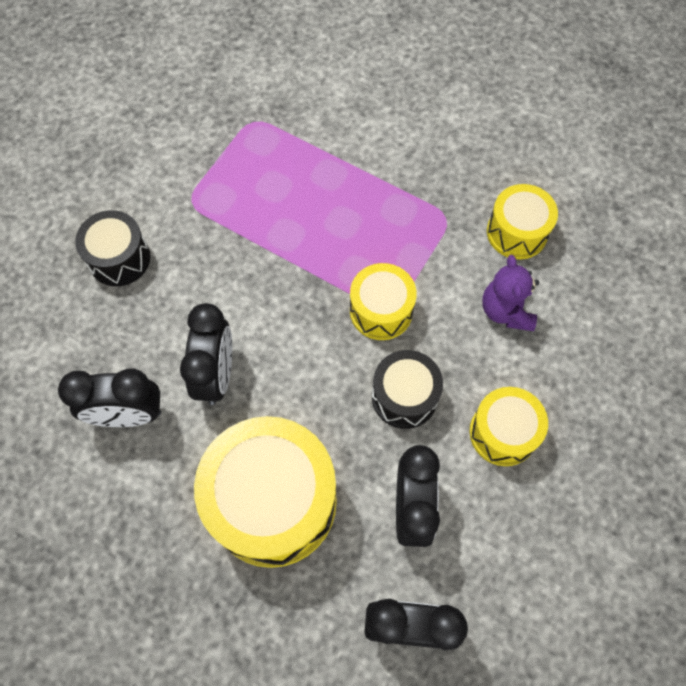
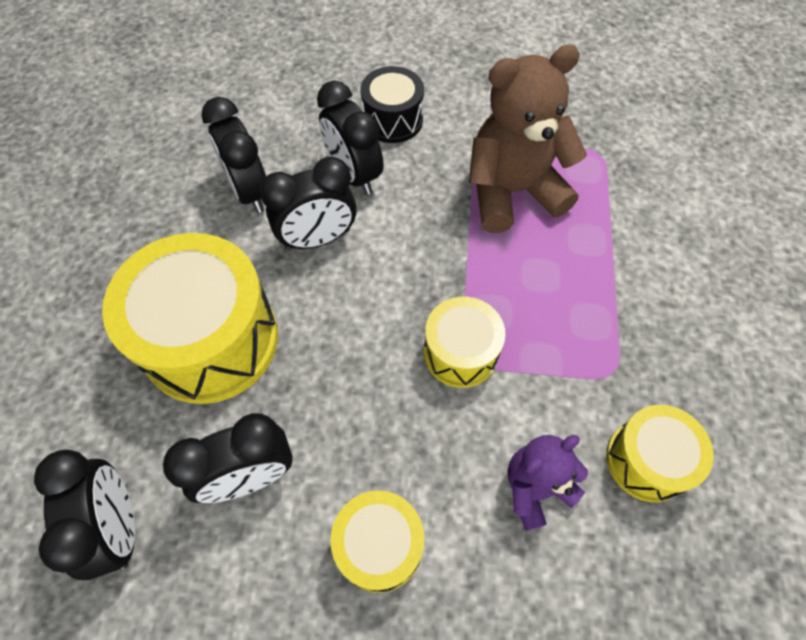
camera: 65 degrees right, 5 degrees down
black drum [372,350,443,429] -> none
none -> black clock [317,81,384,195]
none -> brown teddy bear [469,45,587,233]

